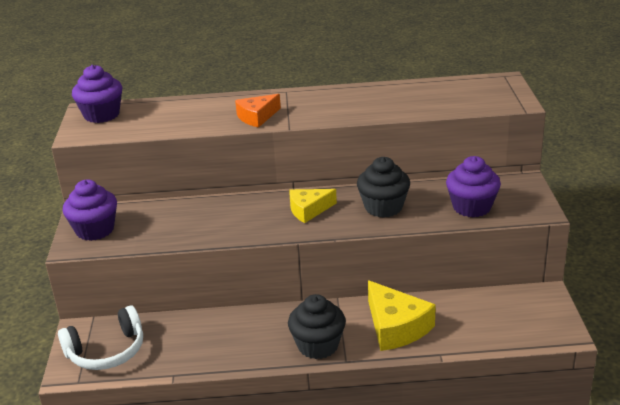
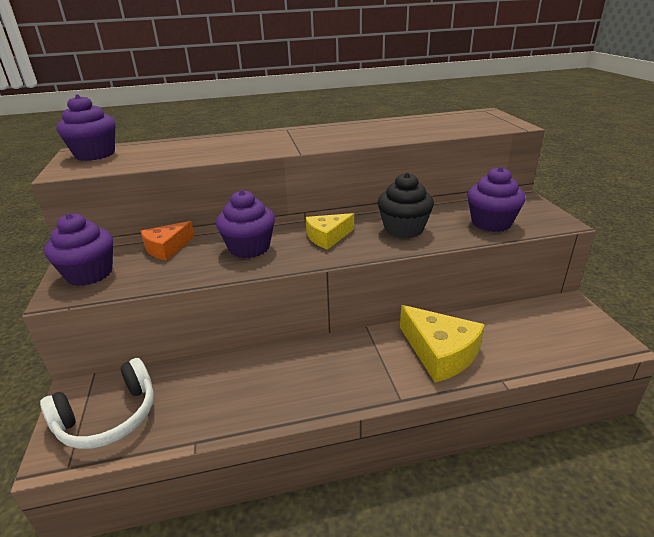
camera: 10 degrees left, 0 degrees up
orange cheese [235,94,281,128] -> orange cheese moved to [140,221,195,261]
black cupcake [288,294,346,359] -> none
none -> purple cupcake [216,190,275,258]

